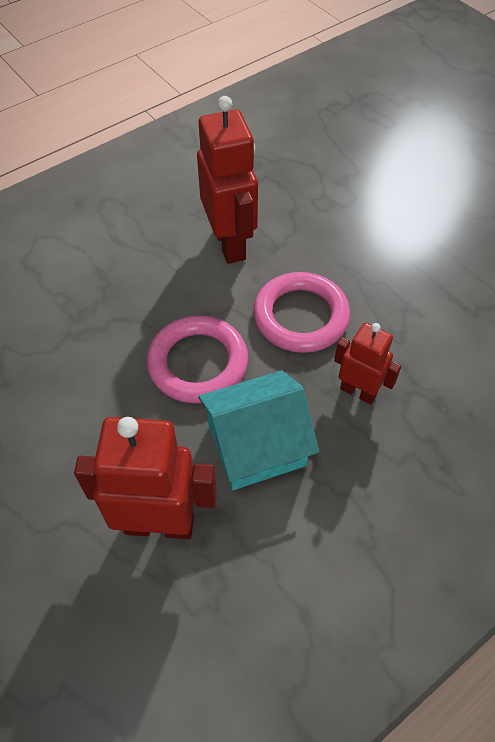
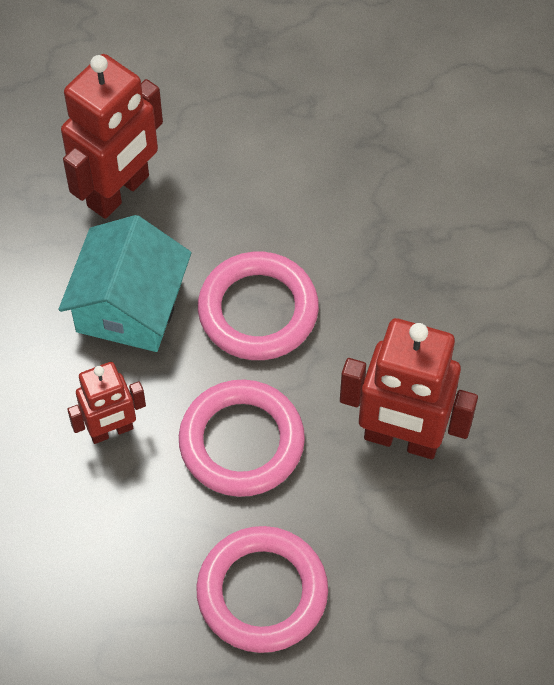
camera: 125 degrees right, 5 degrees up
none -> pink ring [196,526,328,653]

